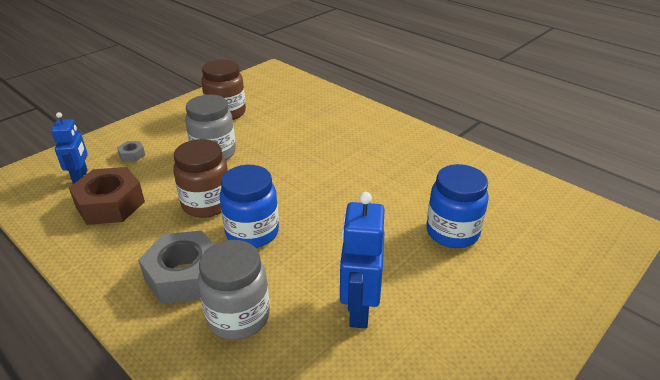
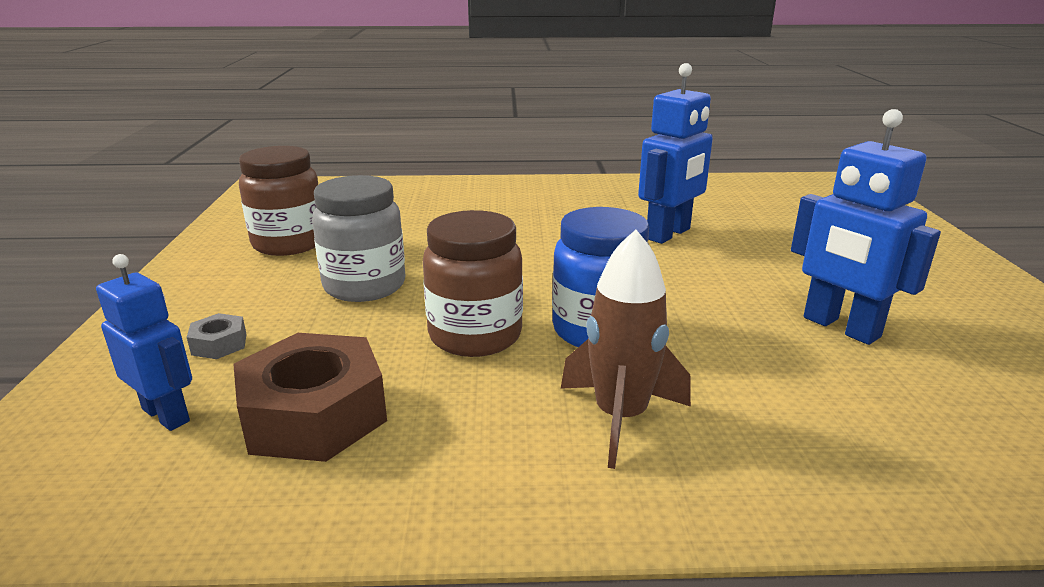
camera: 45 degrees left, 10 degrees down
grey nut [138,230,214,304] -> brown rocket [561,230,691,469]
grey jar [198,240,270,340] -> none
blue jar [426,164,489,248] -> none
none -> blue robot [638,63,713,244]

